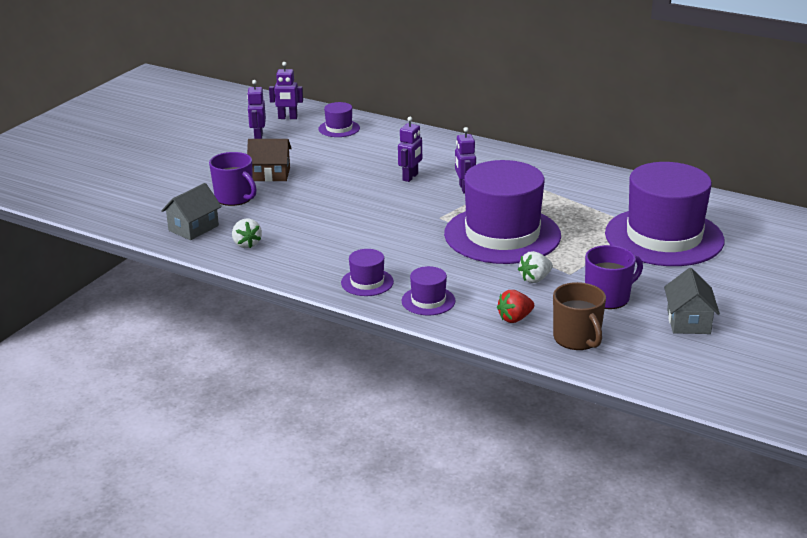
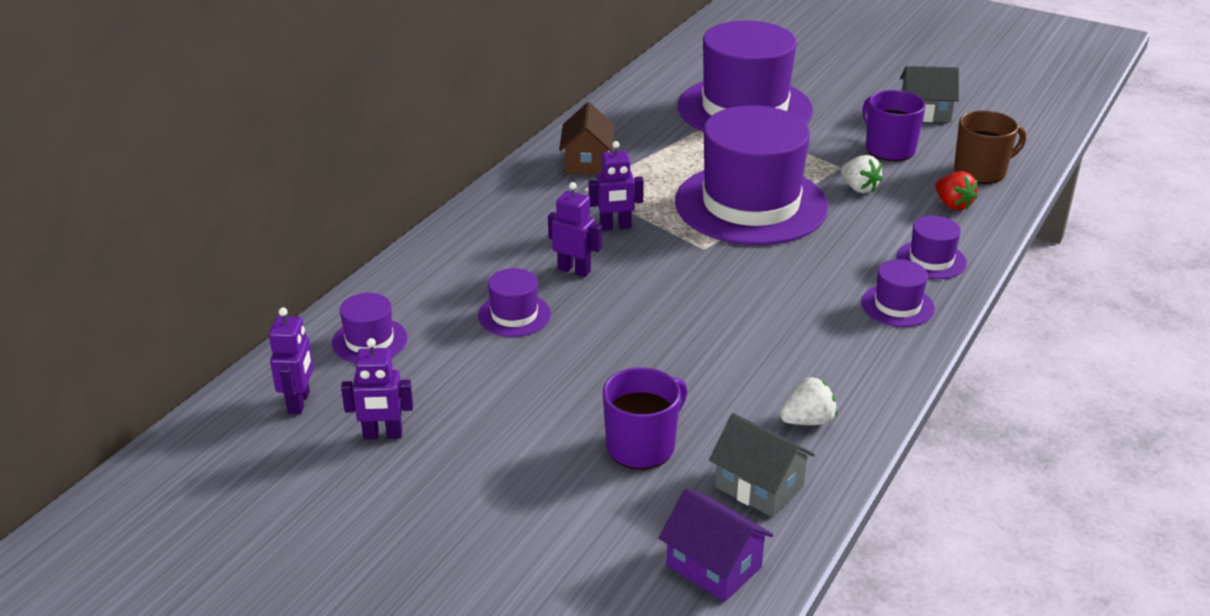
camera: 90 degrees left, 5 degrees up
brown house [247,139,292,182] -> brown house moved to [559,102,615,175]
none -> purple hat [478,268,551,337]
none -> purple house [659,488,773,602]

